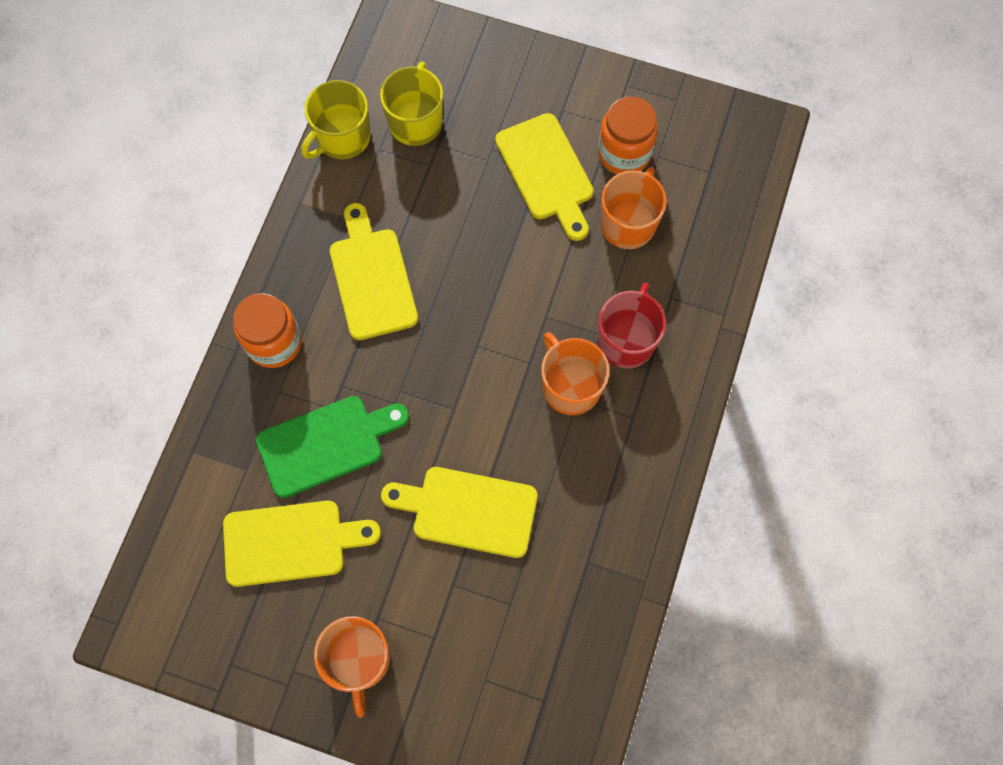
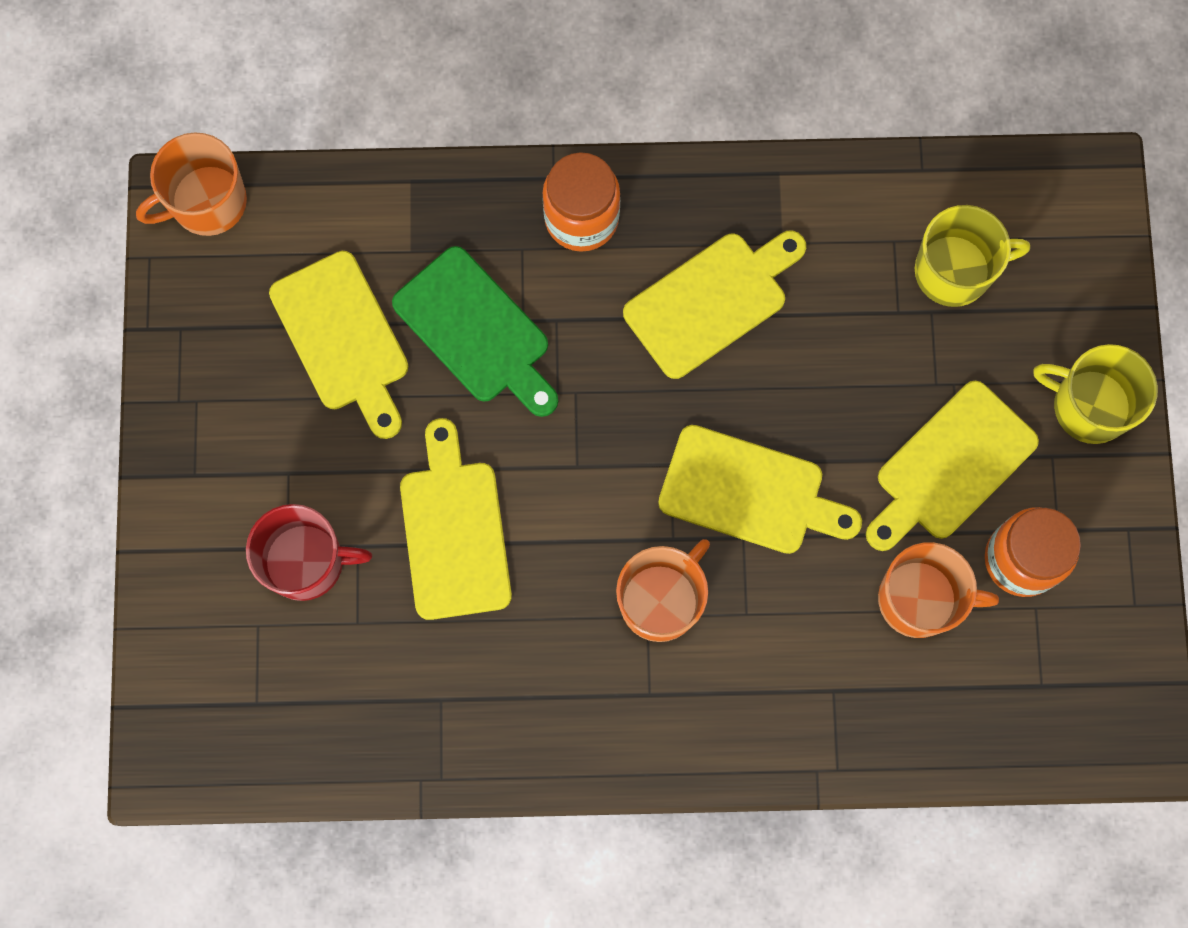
camera: 70 degrees right, 5 degrees up
yellow mug [301,80,370,159] -> yellow mug moved to [1033,344,1158,444]
orange mug [314,616,390,718] -> orange mug moved to [136,133,247,236]
red mug [598,282,666,368] -> red mug moved to [246,504,372,601]
none -> yellow cutting board [658,425,862,554]

